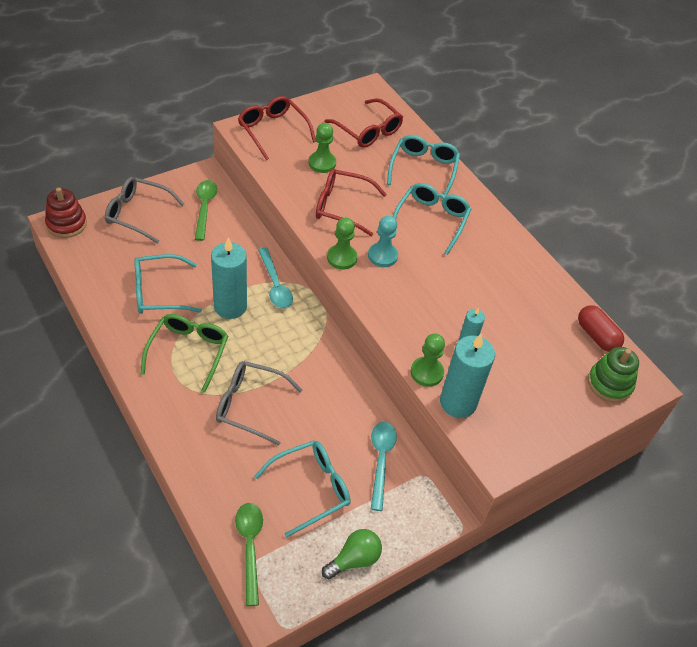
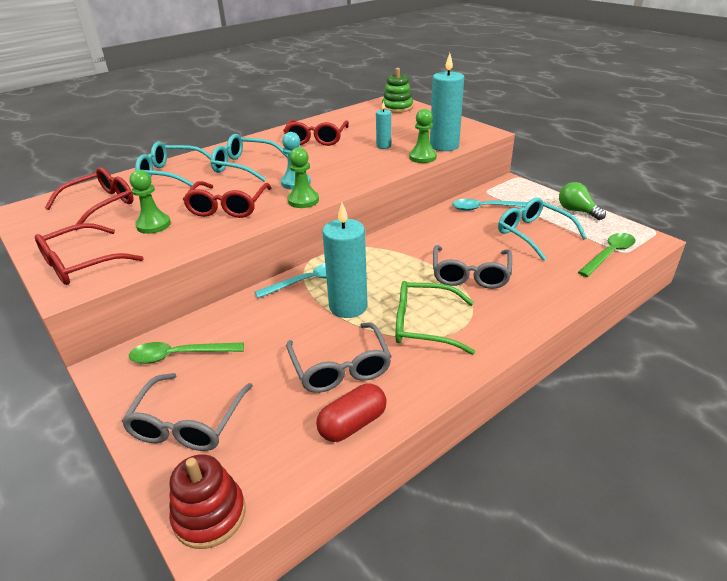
camera: 90 degrees left, 15 degrees down
turquoise glasses [134,254,202,314] -> grey glasses [286,322,392,393]
green spoon [235,503,263,606] -> green spoon turned 150 degrees clockwise [578,233,636,277]
red capsule [578,305,624,352] -> red capsule moved to [316,383,387,442]
none -> red glasses [283,119,349,146]

